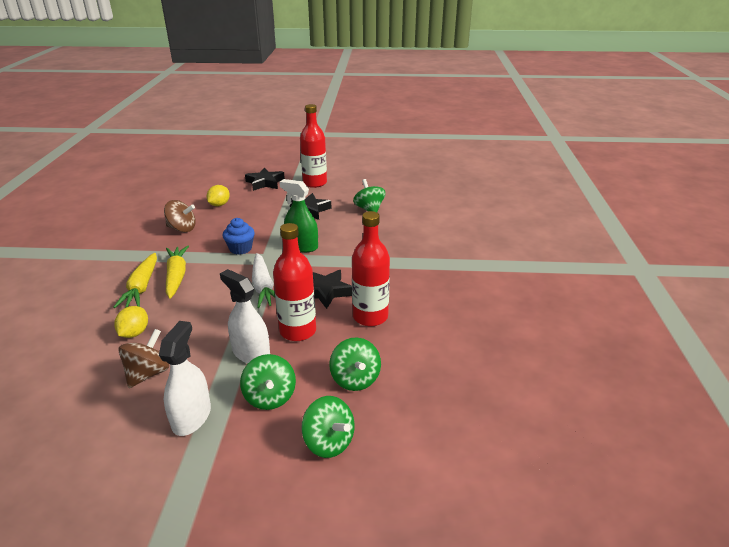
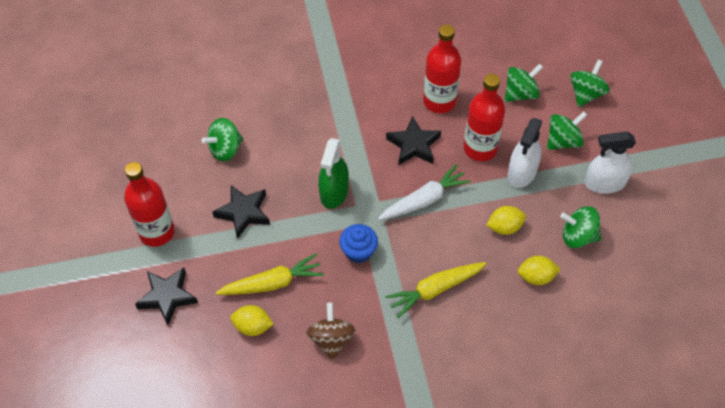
camera: 105 degrees left, 25 degrees up
yellow carrot [113,253,157,308] -> yellow carrot moved to [216,253,324,295]
brown spinning top [118,329,169,388] -> green spinning top [560,206,601,248]
none -> yellow lemon [486,206,526,235]

